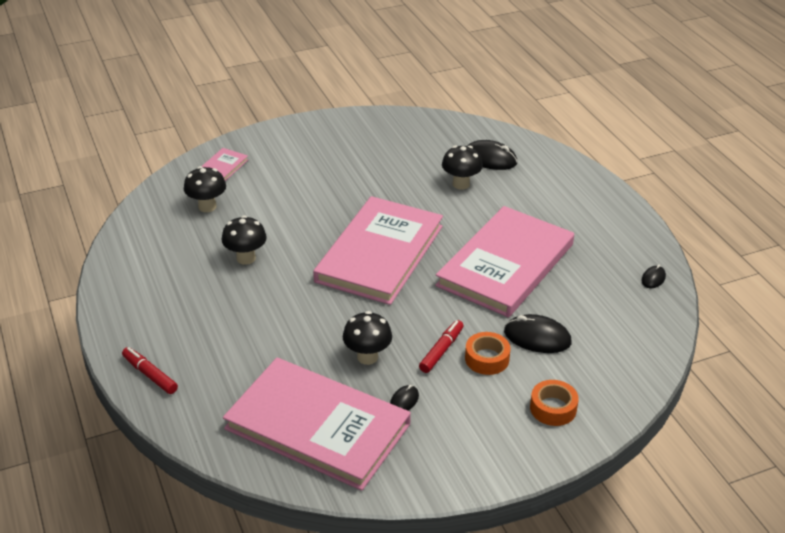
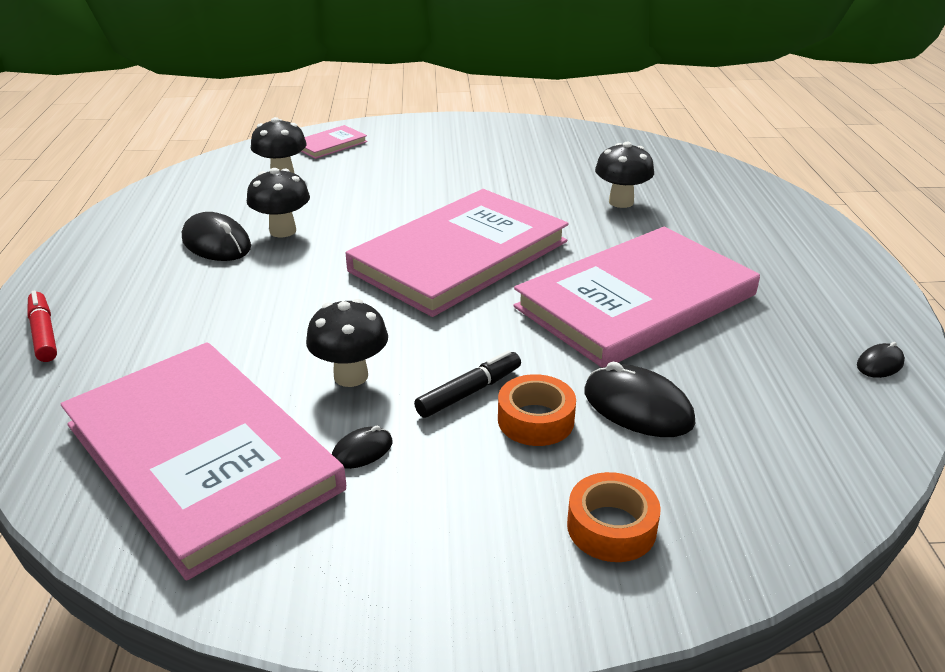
camera: 20 degrees right, 5 degrees down
red marker [419,320,464,373] -> black marker [414,350,521,418]
black mouse [468,140,518,170] -> black mouse moved to [182,212,251,261]

